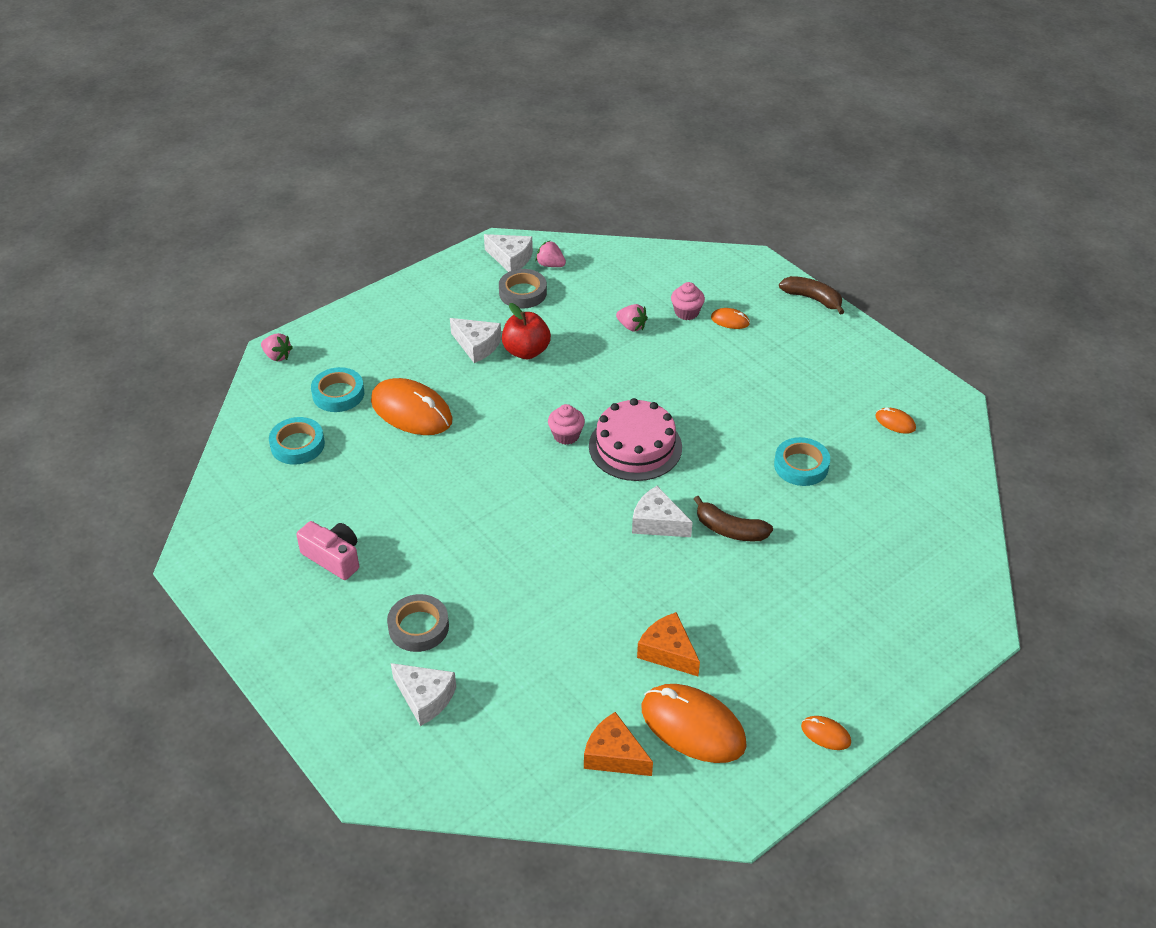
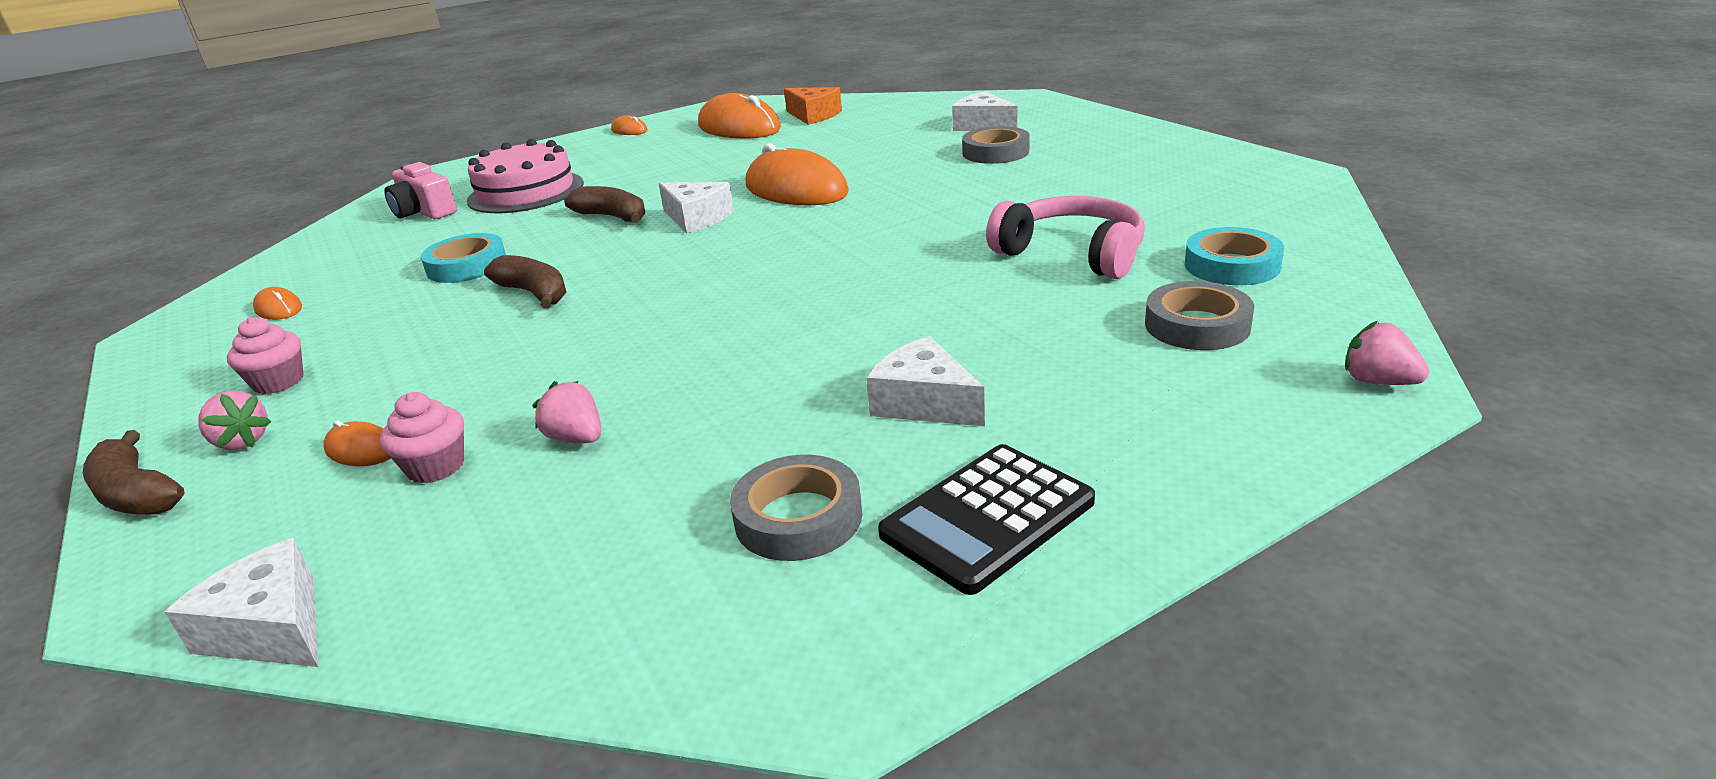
camera: 170 degrees left, 15 degrees down
pink camera [296,521,359,580] -> pink camera moved to [384,162,457,219]
turquoise tape [311,367,364,412] -> grey tape [1145,281,1254,350]
orange mouse [371,378,453,435] -> orange mouse moved to [745,143,849,205]
white cheese [484,234,533,272] -> white cheese moved to [165,538,318,667]
red apple [502,303,551,359] -> none
pink strawberry [536,240,566,267] -> pink strawberry moved to [198,391,271,450]
pink cupcake [548,404,585,445] -> pink cupcake moved to [227,317,303,394]
pink cake [589,398,682,481] -> pink cake moved to [467,139,584,213]
orange cheese [637,612,700,676] -> none
none -> brown banana [484,255,566,309]
none -> black calculator [878,444,1095,595]
none -> pink headphones [986,196,1145,279]

